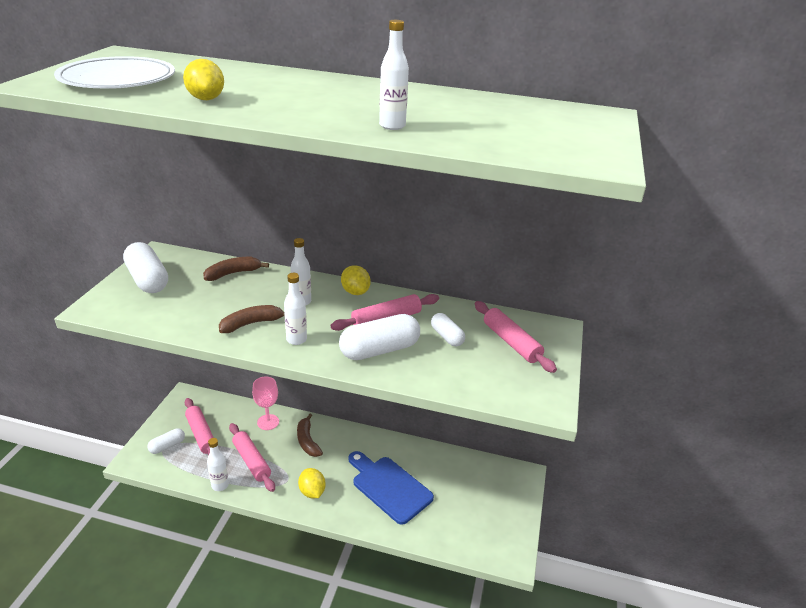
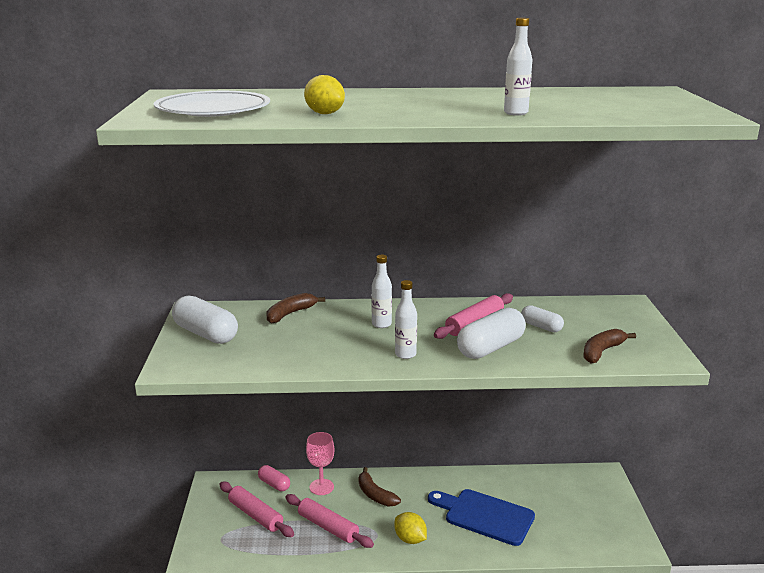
camera: 15 degrees left, 10 degrees down
white capsule [147,428,185,454] -> none
white bottle [207,438,229,491] -> none
brown banana [219,305,284,333] -> brown banana moved to [583,329,636,364]
yellow lemon [341,265,371,295] -> none
pink rolling pin [475,301,557,373] -> none
none -> pink capsule [258,465,290,491]

